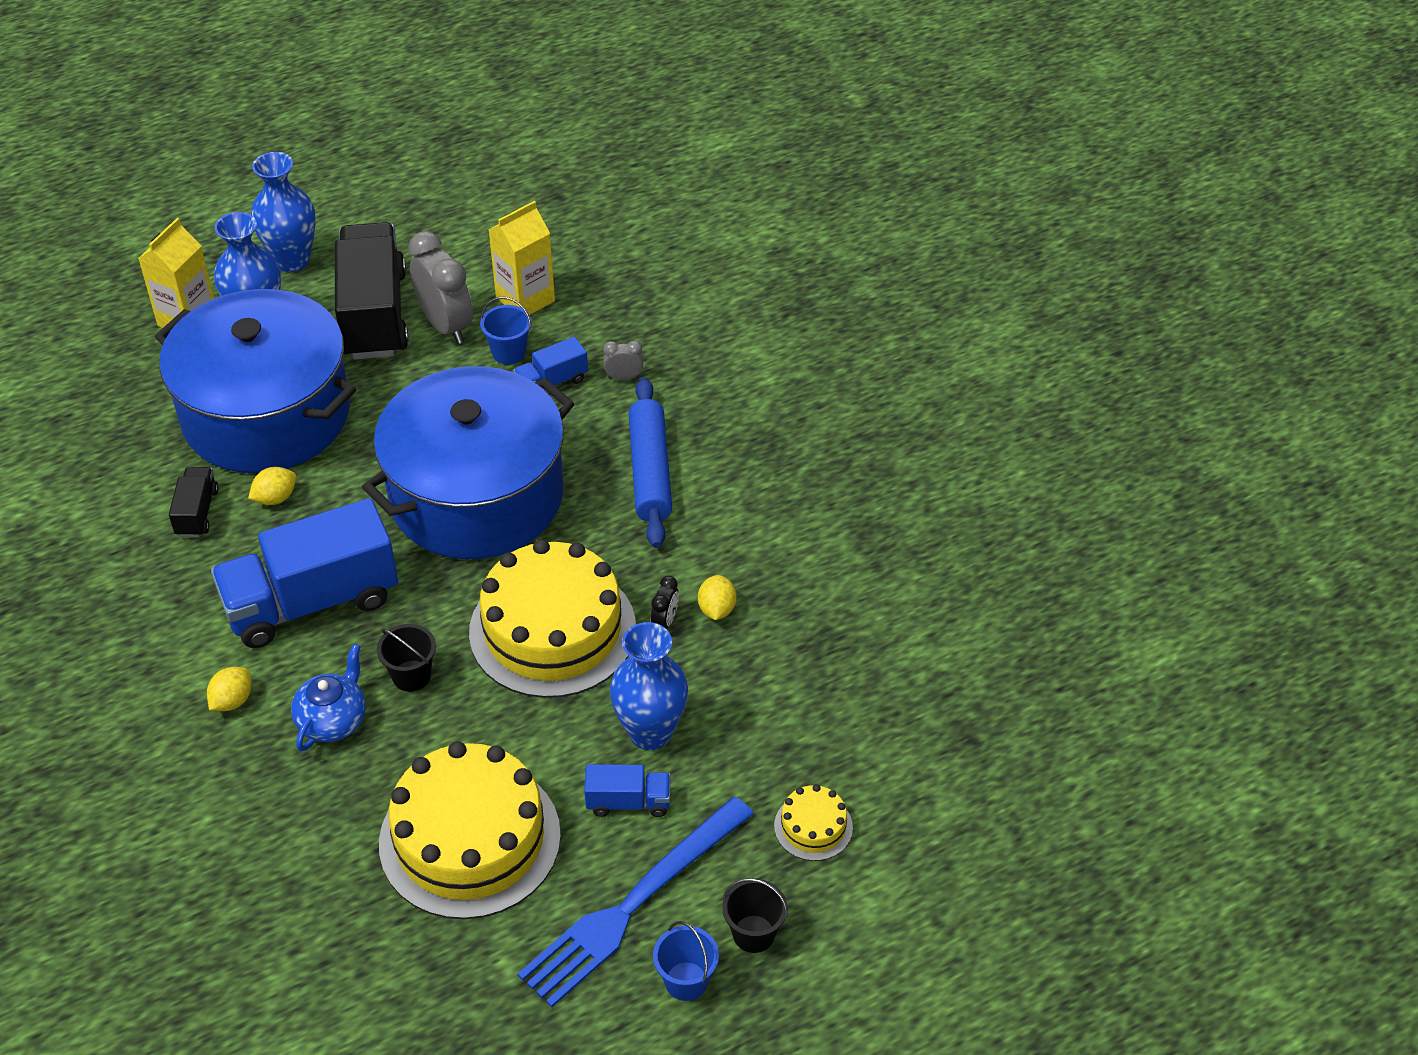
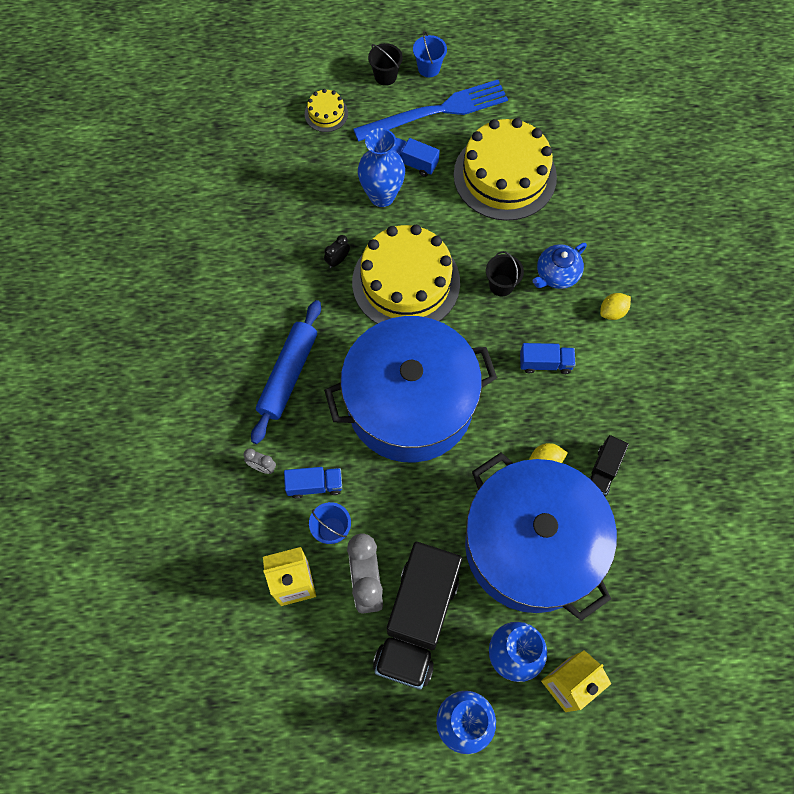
camera: 155 degrees left, 20 degrees up
blue truck [211,498,398,648] -> blue truck [520,343,576,374], size x0.46
yellow lemon [698,575,736,620] -> none

